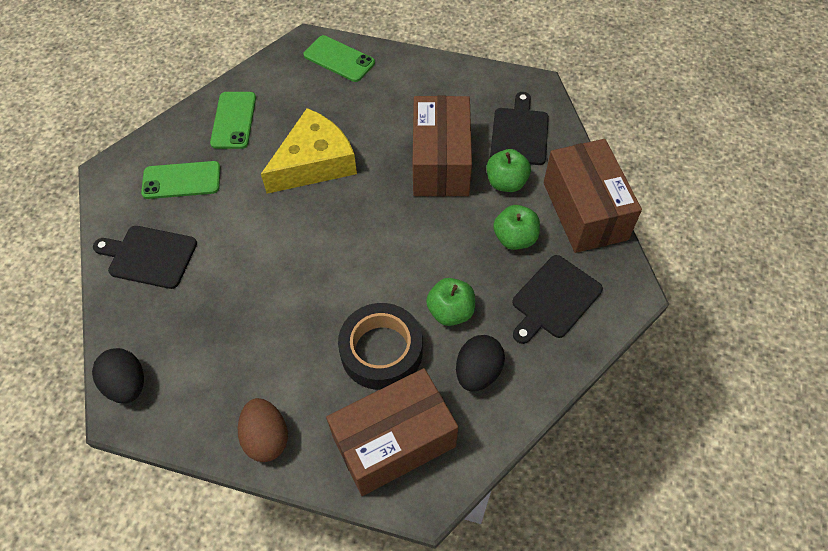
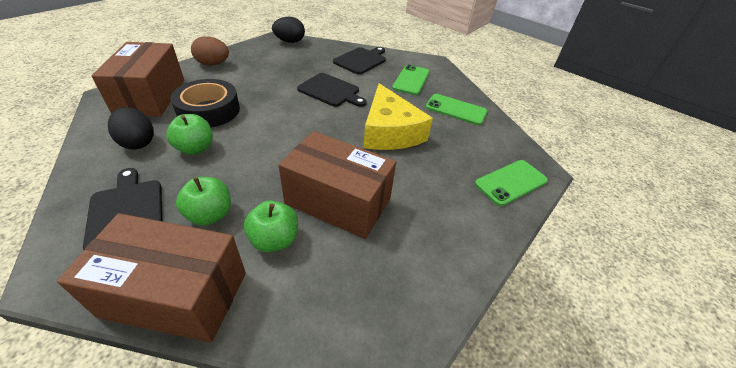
camera: 110 degrees right, 15 degrees down
black cutting board [490,92,549,165] -> black cutting board moved to [297,73,367,107]

